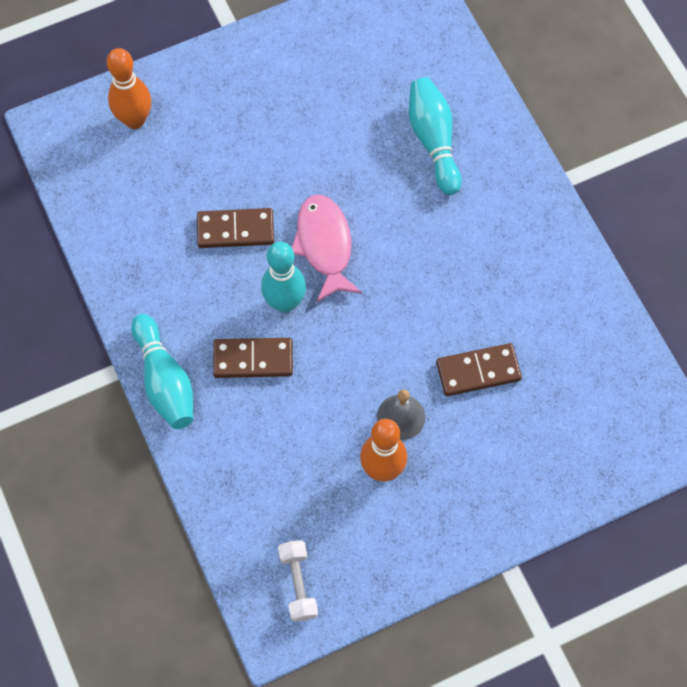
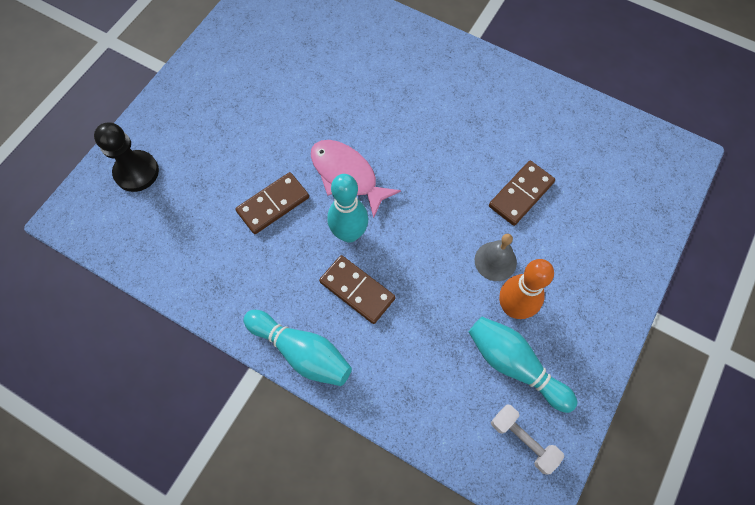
camera: 35 degrees left, 0 degrees up
orange bowling pin [107,48,151,129] -> black pawn [94,122,159,192]
brown domino [213,338,293,378] -> brown domino turned 75 degrees clockwise [319,255,395,324]
turquoise bowling pin [409,77,461,195] -> turquoise bowling pin moved to [469,317,577,413]

